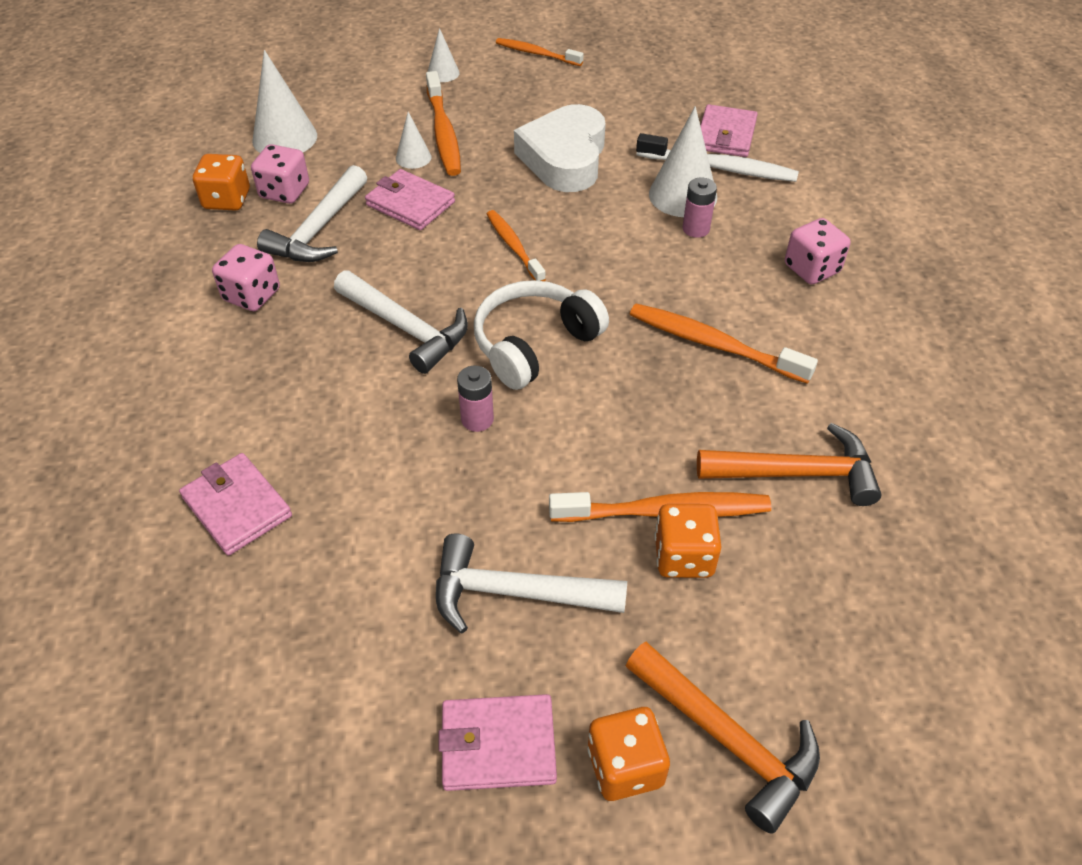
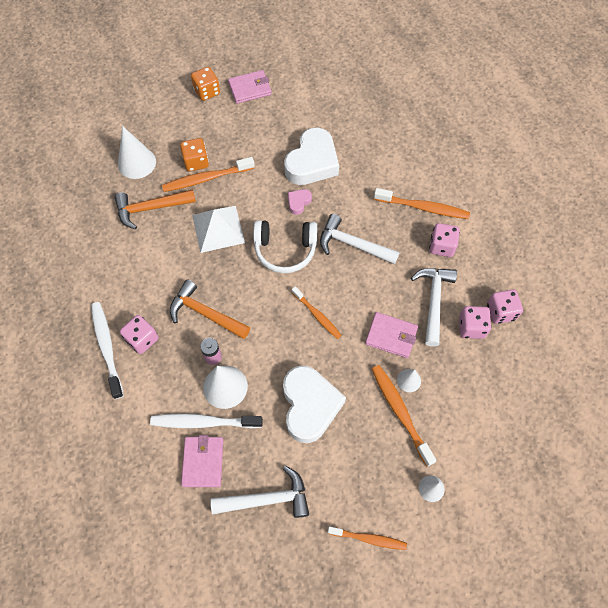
camera: 165 degrees right, 15 degrees up
pink wallet [179,453,292,556] -> none
orange dice [193,154,250,211] -> pink dice [487,289,523,324]
white cone [252,50,317,153] -> white cone moved to [118,126,156,179]
white hammer [436,533,627,633] -> white hammer moved to [211,466,309,518]
pink battery [457,366,494,432] -> pink heart [288,189,312,215]
white headphones [474,280,609,390] -> white headphones turned 60 degrees clockwise [253,220,317,273]
orange hammer [626,642,820,834] -> orange hammer moved to [170,279,250,339]
orange toothbrush [630,304,818,384] -> orange toothbrush moved to [374,188,470,219]
none -> white toothbrush [91,302,124,399]
none -> white pyramid [192,206,245,253]
none -> white heart [284,128,339,185]

